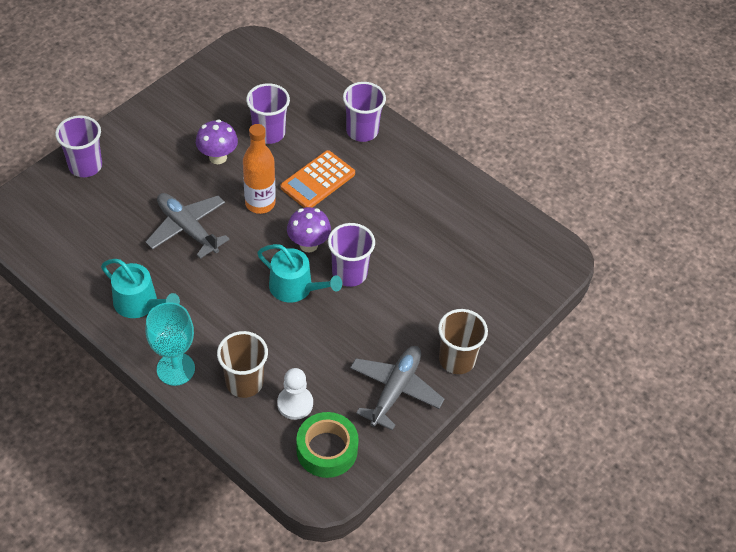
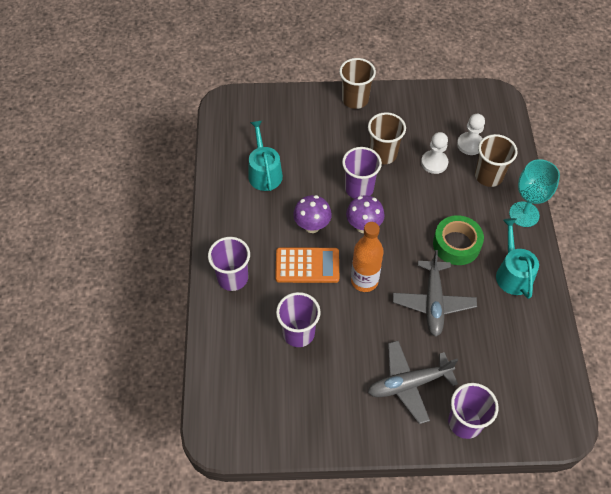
camera: 130 degrees left, 5 degrees up
purple mushroom [196,120,238,164] -> purple mushroom moved to [293,195,332,233]
turquoise watering can [257,244,342,303] -> turquoise watering can moved to [248,121,283,191]
green tape [296,412,359,478] -> green tape moved to [433,215,484,265]
grey plane [350,346,445,431] -> grey plane moved to [368,340,458,424]
none -> brown cup [368,112,406,165]
none -> white pawn [421,132,448,174]

